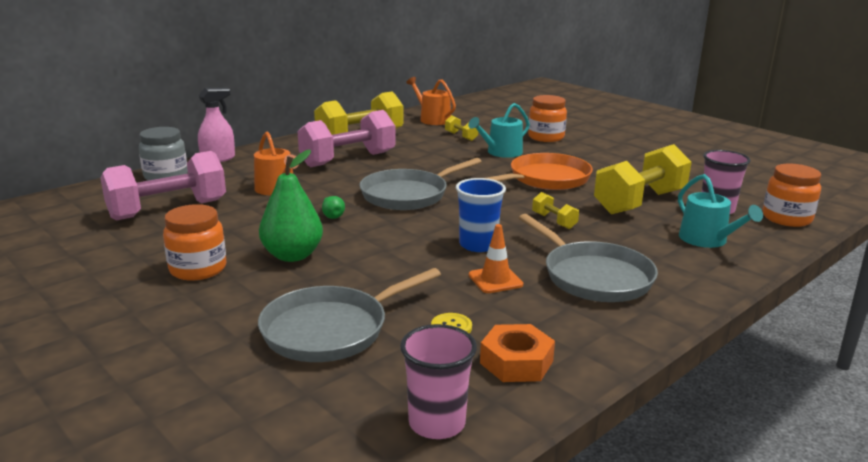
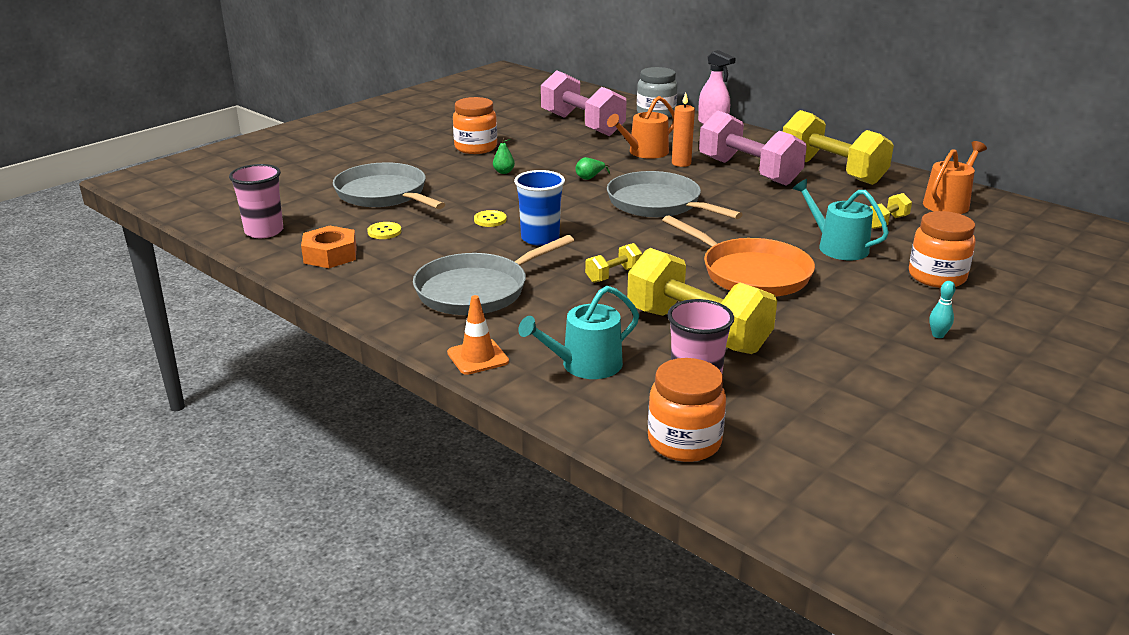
camera: 85 degrees right, 5 degrees up
green pear [259,149,323,262] -> green pear [493,137,515,174], size x0.42
orange traffic cone [469,224,523,293] -> orange traffic cone moved to [447,295,509,375]
none -> yellow button [474,210,507,227]
none -> orange candle [672,93,695,167]
none -> turquoise bowling pin [929,281,956,338]

